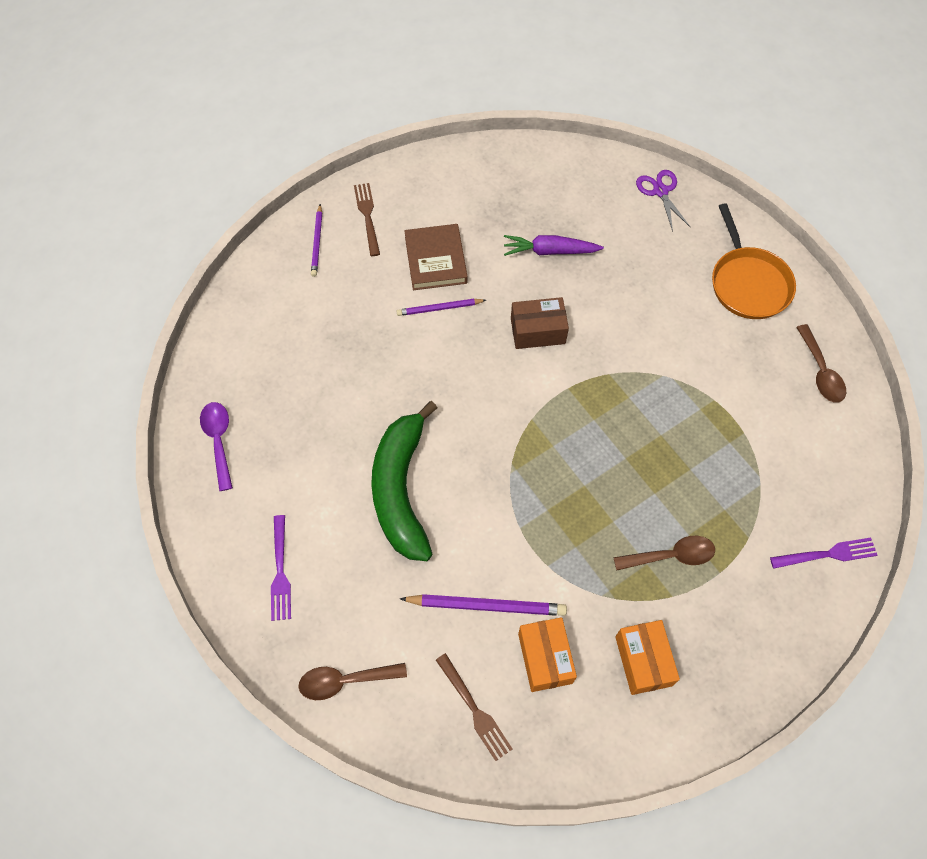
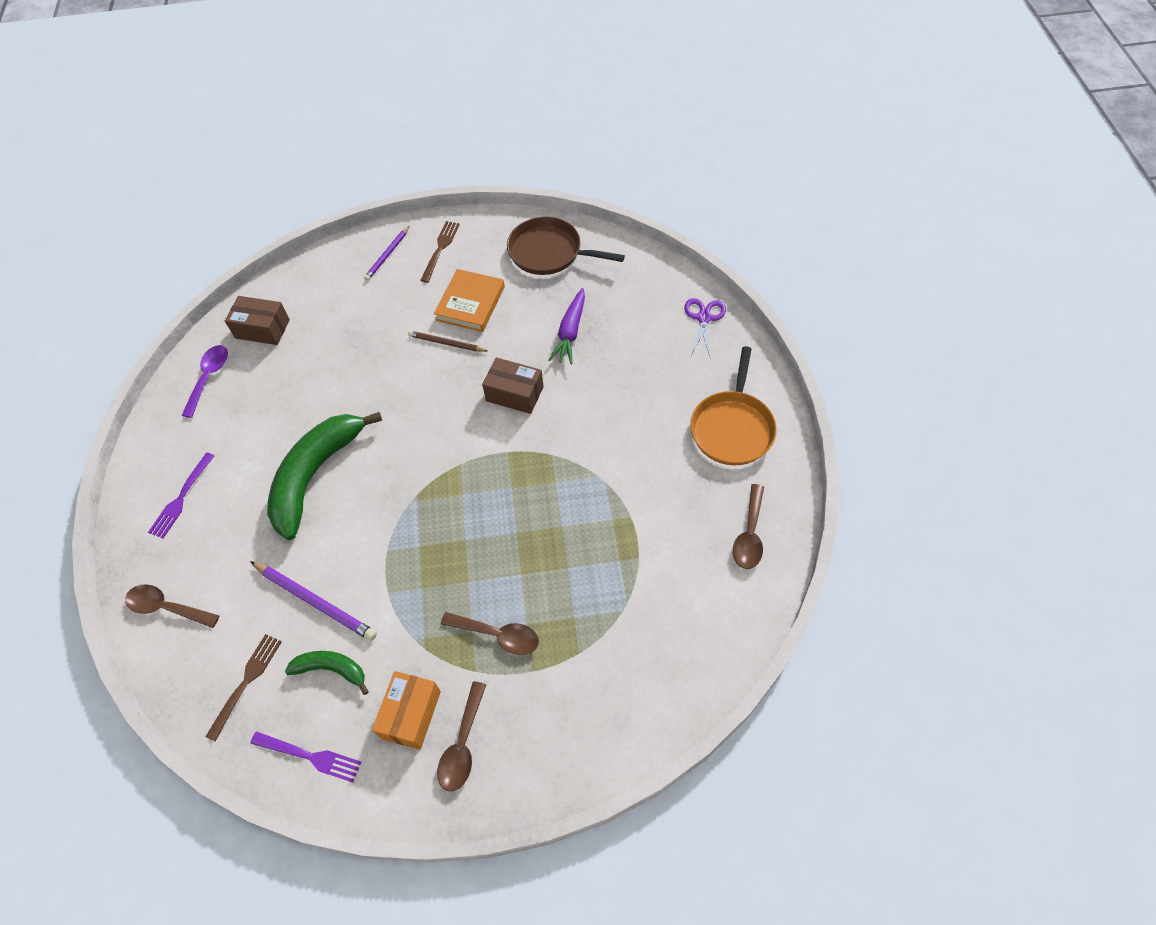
camera: 30 degrees right, 5 degrees down
purple pencil [397,299,486,316] -> brown pencil [408,331,488,352]
brown book [404,224,468,290] -> orange book [434,269,505,332]
brown fork [436,653,512,761] -> brown fork turned 150 degrees counterclockwise [205,634,282,742]
purple carrot [504,235,604,256] -> purple carrot turned 105 degrees counterclockwise [549,288,585,364]
orange box [518,617,577,692] -> green banana [285,651,369,695]
purple fork [770,538,877,569] -> purple fork moved to [250,731,362,783]
none -> brown box [225,296,290,345]
none -> brown spoon [437,681,486,791]
none -> brown pan [507,217,625,275]

